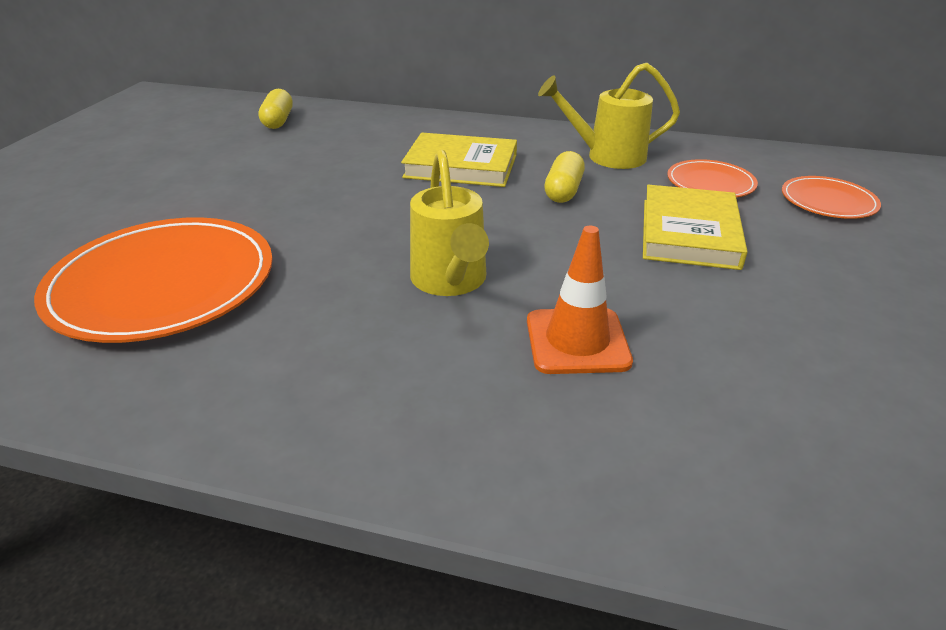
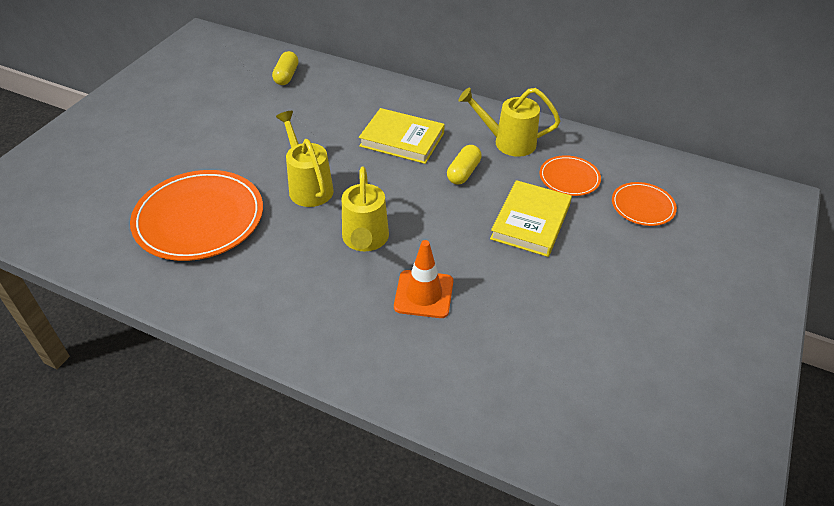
camera: 10 degrees right, 10 degrees up
none -> yellow watering can [276,111,334,207]

